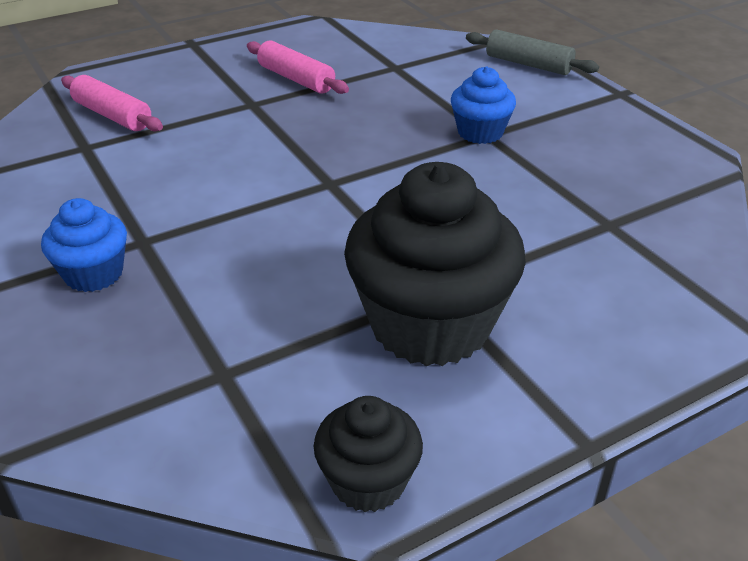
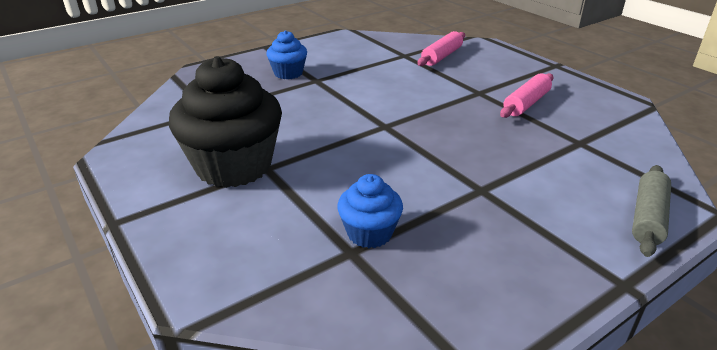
camera: 85 degrees right, 5 degrees down
black cupcake [314,396,423,512] -> none
blue cupcake [451,66,516,144] -> blue cupcake moved to [337,174,403,248]

